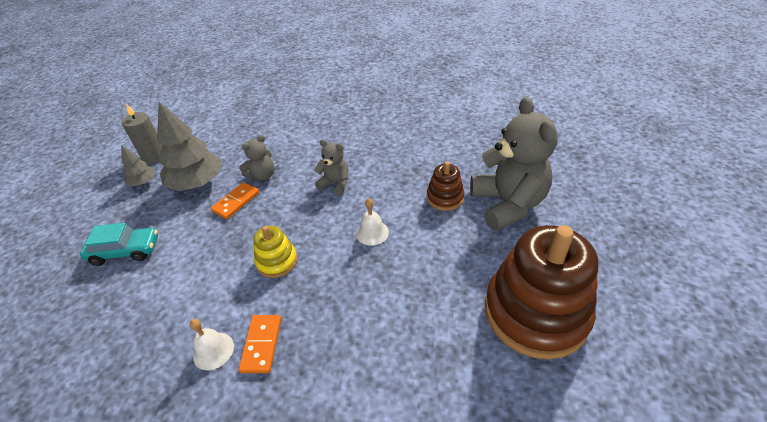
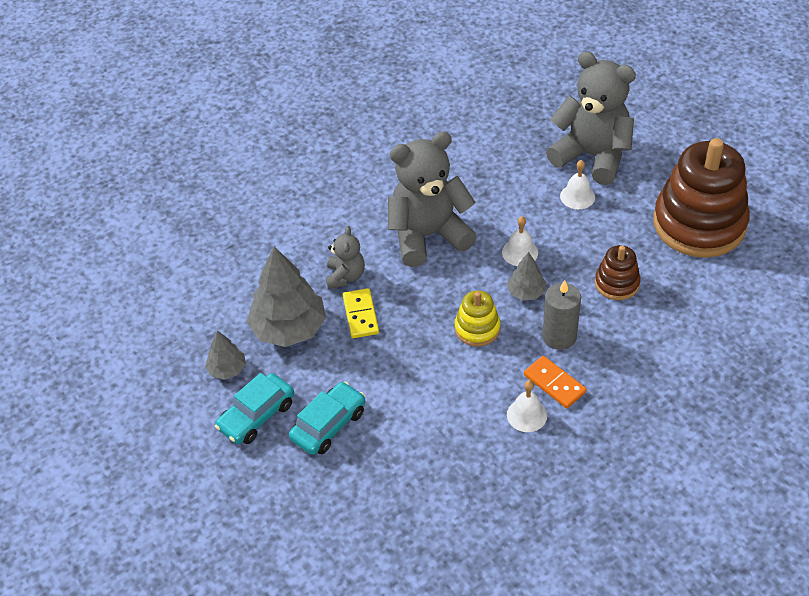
camera: 45 degrees left, 5 degrees up
grey candle [122,104,162,164] -> grey candle moved to [542,280,581,350]
orange domino [211,182,259,219] -> yellow domino [343,288,379,338]
grey teddy bear [314,140,348,195] -> grey teddy bear [388,132,477,267], size x2.03
brown stacking toy [427,162,464,211] -> brown stacking toy moved to [595,245,641,300]
none -> turquoise car [215,373,294,444]
none -> grey tree [507,252,546,300]
none -> white bell [560,160,595,209]

